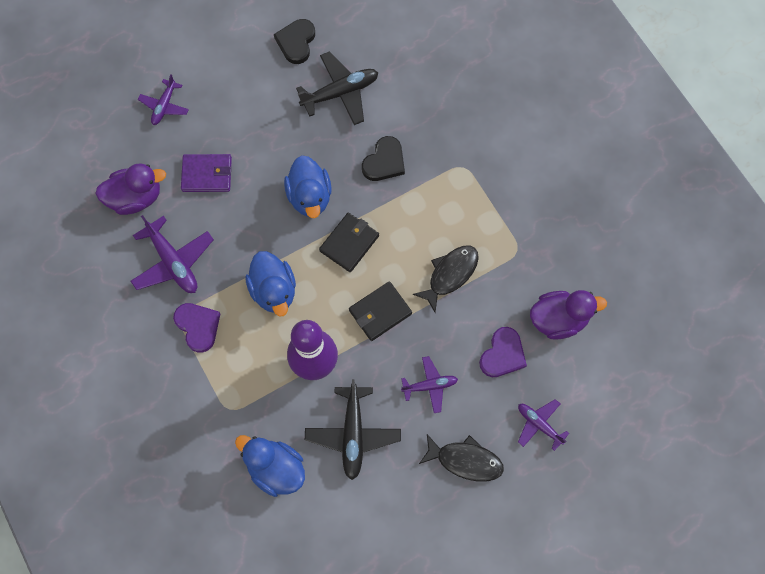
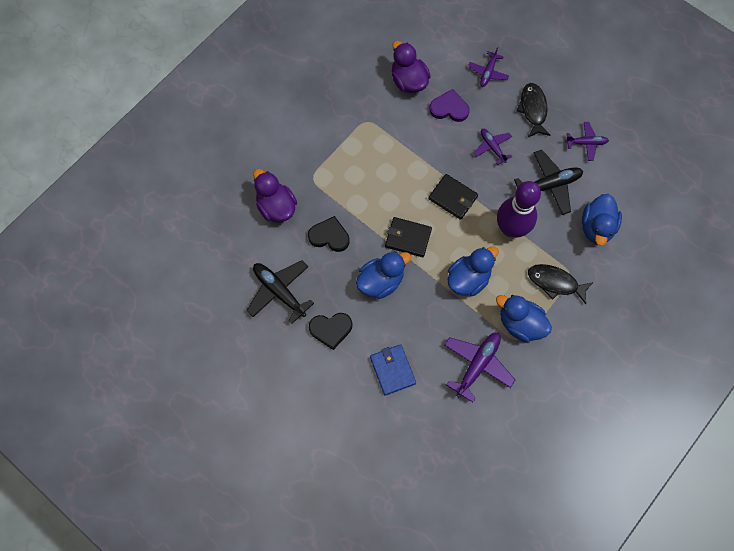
camera: 110 degrees left, 0 degrees up
purple duck [95,163,166,215] -> purple duck moved to [253,169,297,222]
purple plane [138,74,189,125] -> purple plane moved to [565,122,609,161]
purple heart [173,303,220,353] -> blue duck [496,295,552,343]
purple wallet [181,154,232,192] -> blue wallet [370,344,416,396]
black heart [274,19,315,64] -> black heart moved to [309,313,352,350]
black fish [413,246,479,313] -> black fish moved to [528,264,593,304]

